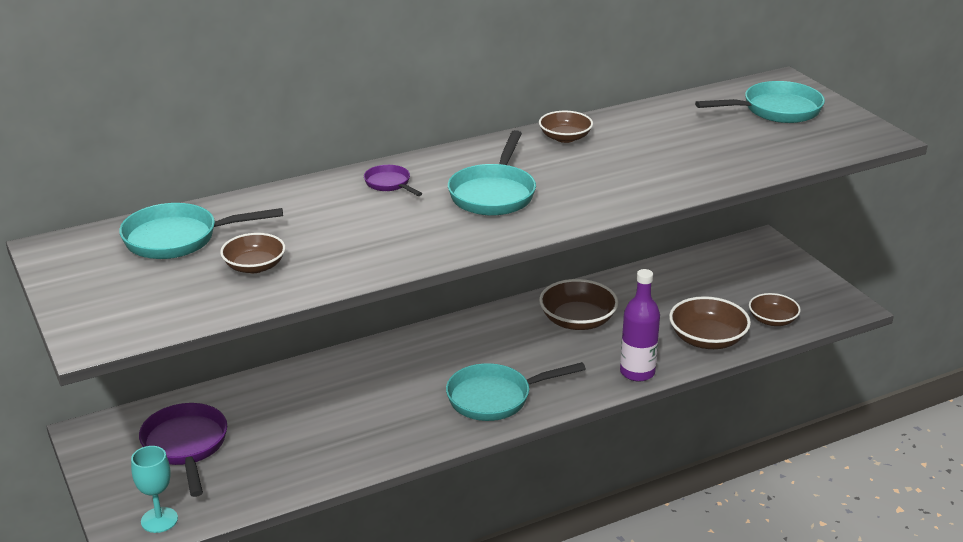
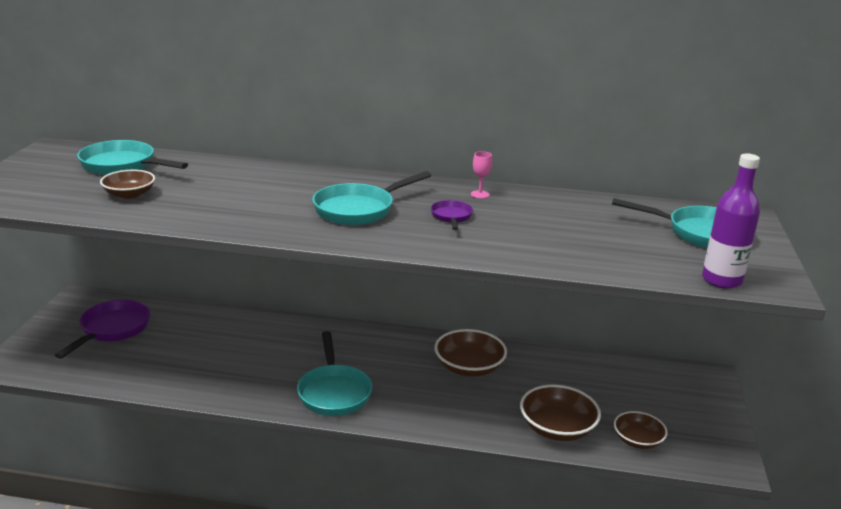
camera: 35 degrees right, 5 degrees down
turquoise goblet [131,446,178,533] -> none
purple pan [364,165,422,196] -> purple pan moved to [431,200,473,230]
turquoise pan [446,362,586,421] -> turquoise pan turned 120 degrees counterclockwise [297,331,372,416]
brown bowl [539,111,593,143] -> pink goblet [471,151,492,199]
purple bottle [620,269,660,382] -> purple bottle moved to [702,154,760,289]

